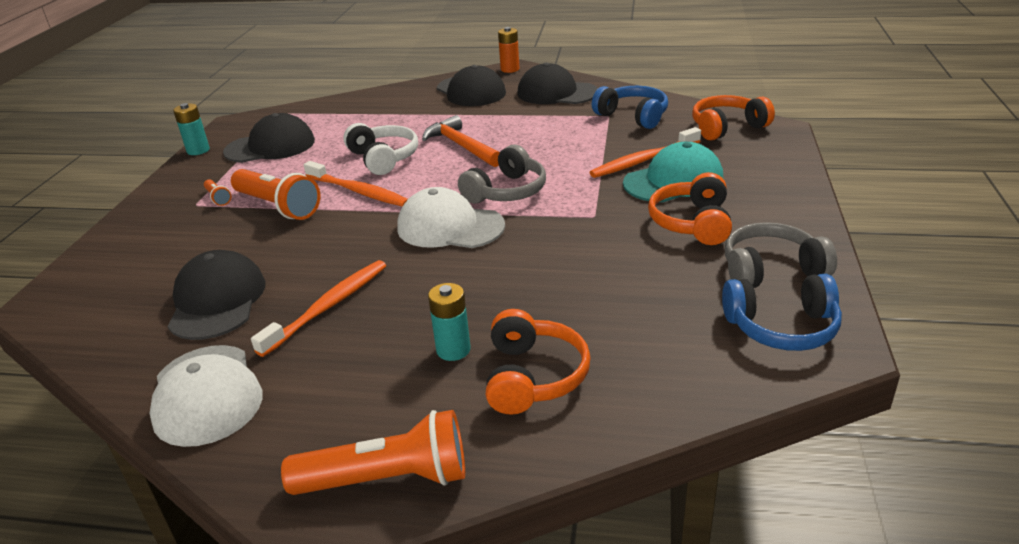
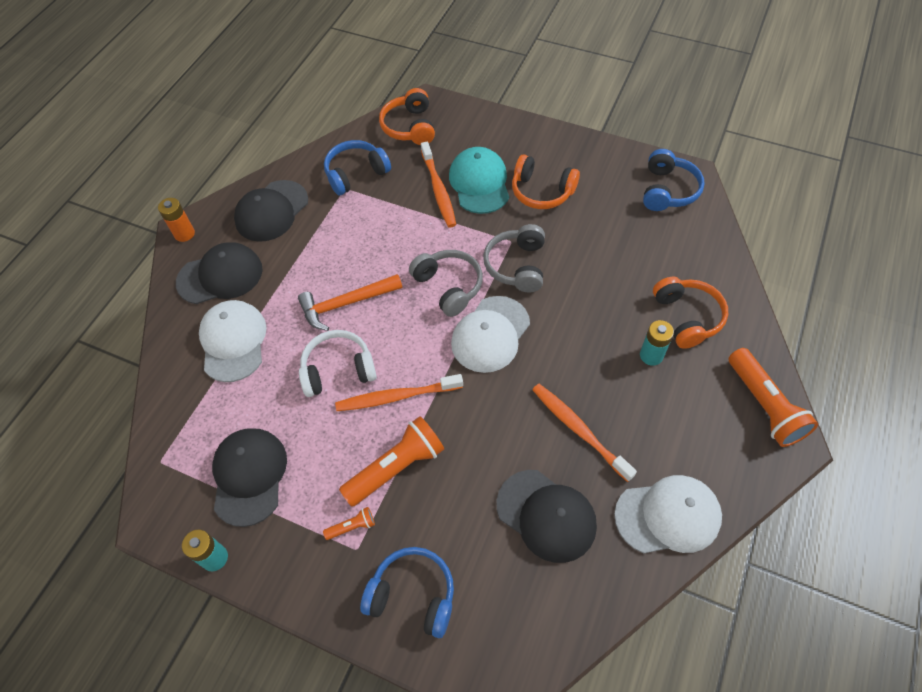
camera: 75 degrees left, 25 degrees up
black cap [167,250,265,340] -> black cap turned 150 degrees counterclockwise [497,470,597,563]
orange flashlight [281,410,465,495] -> orange flashlight turned 150 degrees clockwise [728,348,818,447]
orange toothbrush [304,161,408,207] -> orange toothbrush turned 150 degrees counterclockwise [335,374,463,411]
orange headphones [486,309,591,415] -> orange headphones turned 60 degrees clockwise [653,277,728,349]
grey headphones [725,222,837,288] -> grey headphones moved to [483,224,545,292]
none -> white cap [199,300,267,382]
none -> blue headphones [360,547,454,638]

